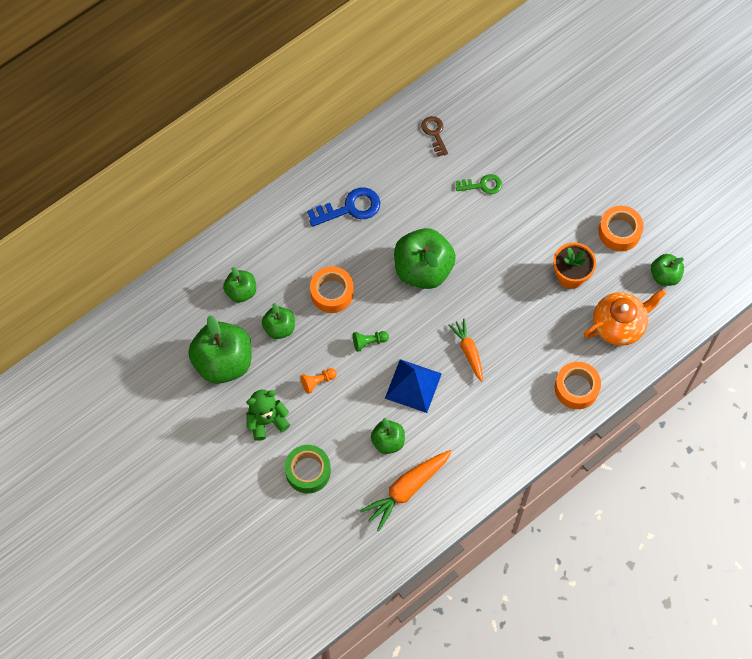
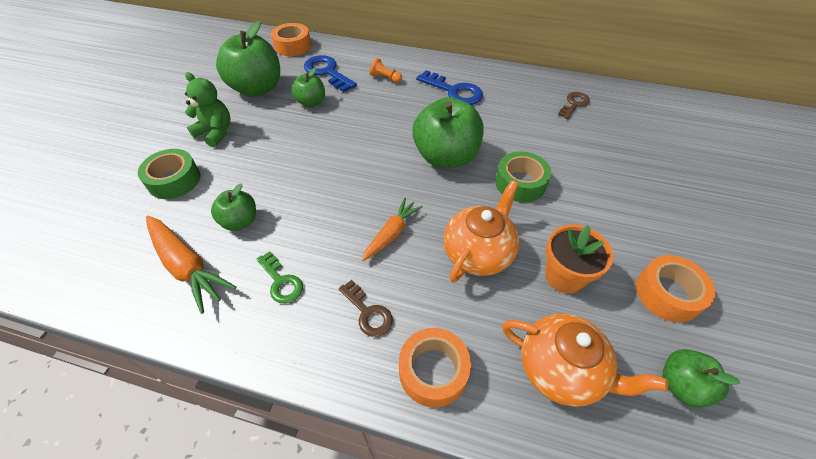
camera: 55 degrees right, 15 degrees down
green apple [223,267,256,302] -> blue key [304,55,357,92]
orange pawn [300,368,337,394] -> orange pawn moved to [370,58,402,83]
orange tape [310,266,354,313] -> orange tape moved to [271,23,311,56]
green pawn [353,331,389,352] -> none
orange carrot [359,450,452,531] -> orange carrot turned 150 degrees counterclockwise [146,216,236,314]
blue pyramid [385,359,442,413] -> none
green key [456,174,502,194] -> green key moved to [257,251,303,304]
none -> brown key [339,280,393,337]
none -> orange teapot [444,180,519,282]
none -> green tape [495,151,551,202]

